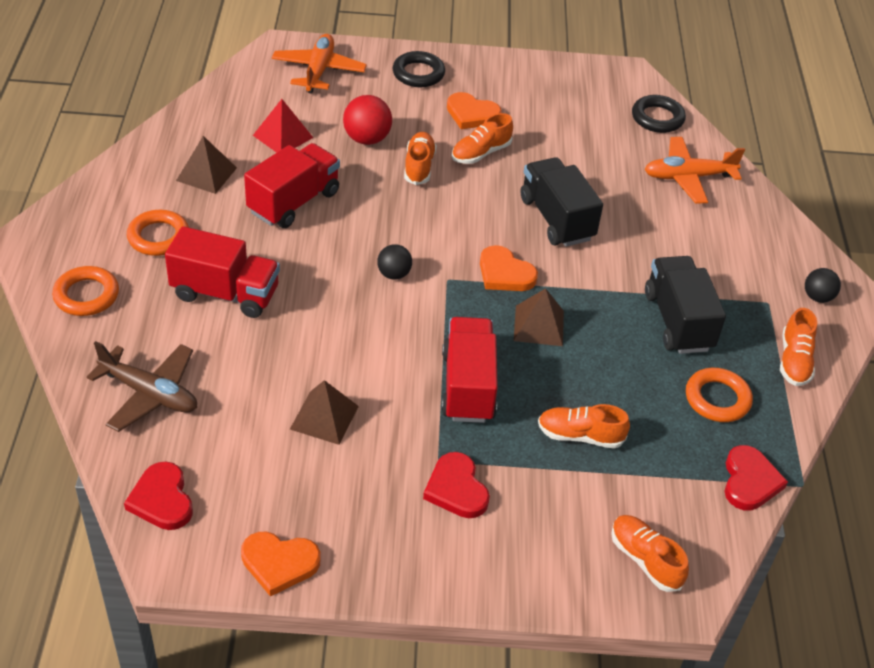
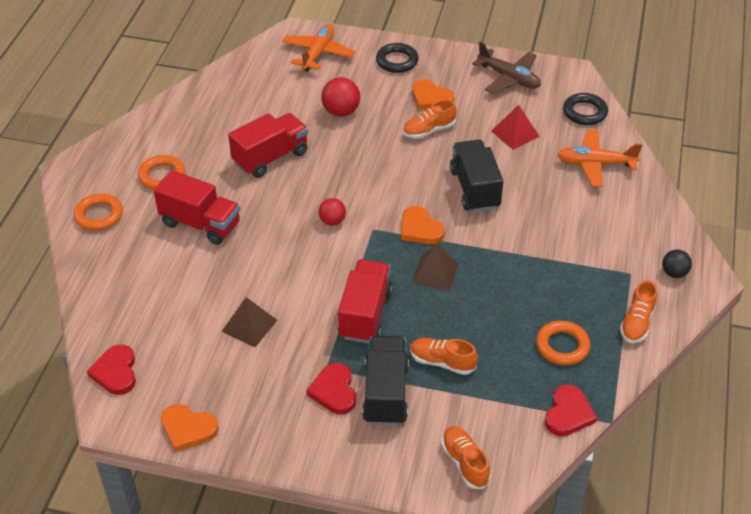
camera: 15 degrees right, 0 degrees up
brown plane [87,341,197,432] -> brown plane moved to [472,41,541,94]
brown pyramid [176,136,237,194] -> none
red pyramid [253,99,313,153] -> red pyramid moved to [491,105,540,150]
black ball [377,244,412,280] -> red ball [319,198,346,226]
orange shoe [404,132,437,185] -> none
black truck [645,256,726,354] -> black truck moved to [362,336,409,426]

